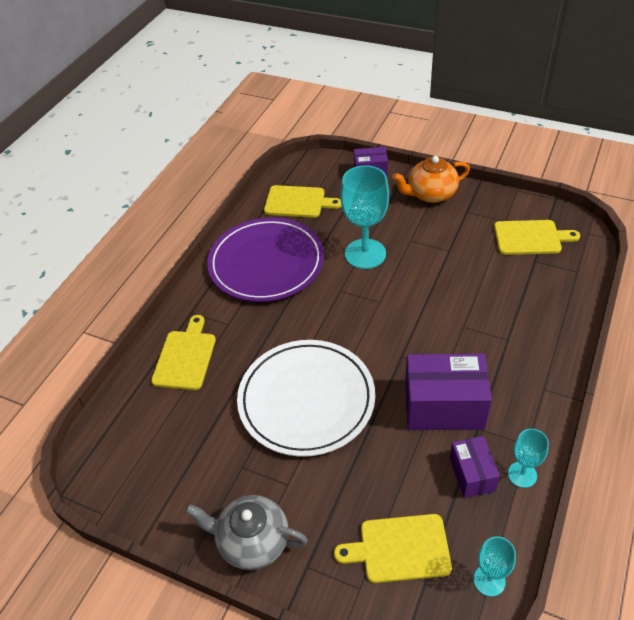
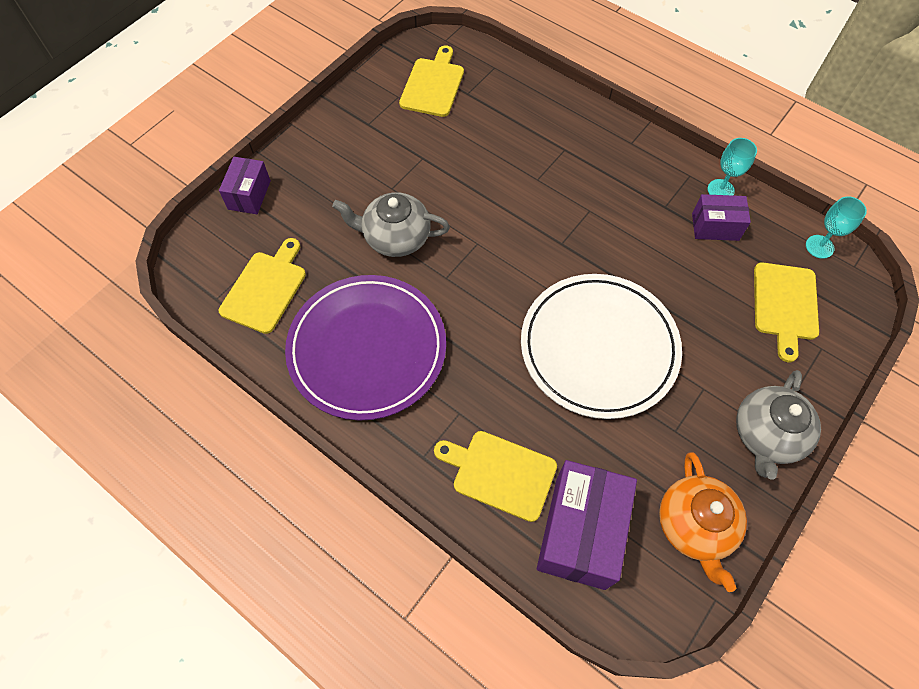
camera: 80 degrees left, 15 degrees up
turquoise goblet [340,165,389,269] -> grey teapot [332,192,450,257]
orange teapot [392,156,470,203] -> orange teapot moved to [659,452,747,592]
purple box [405,354,492,430] -> purple box moved to [537,460,637,590]

